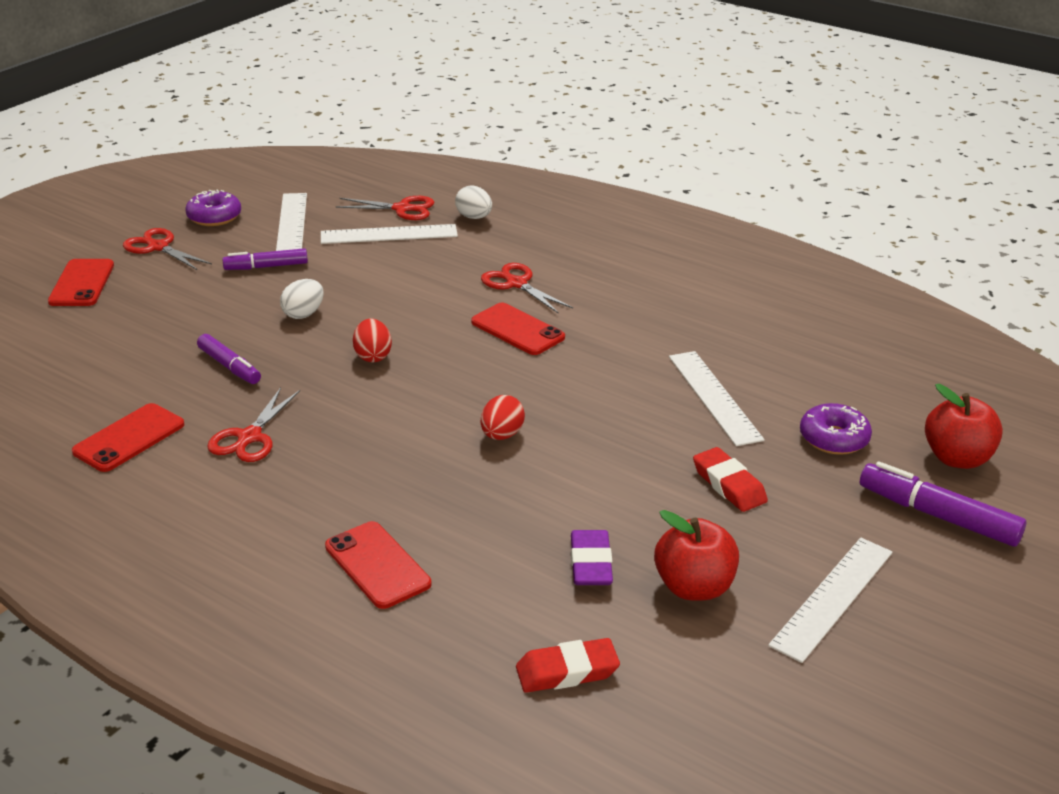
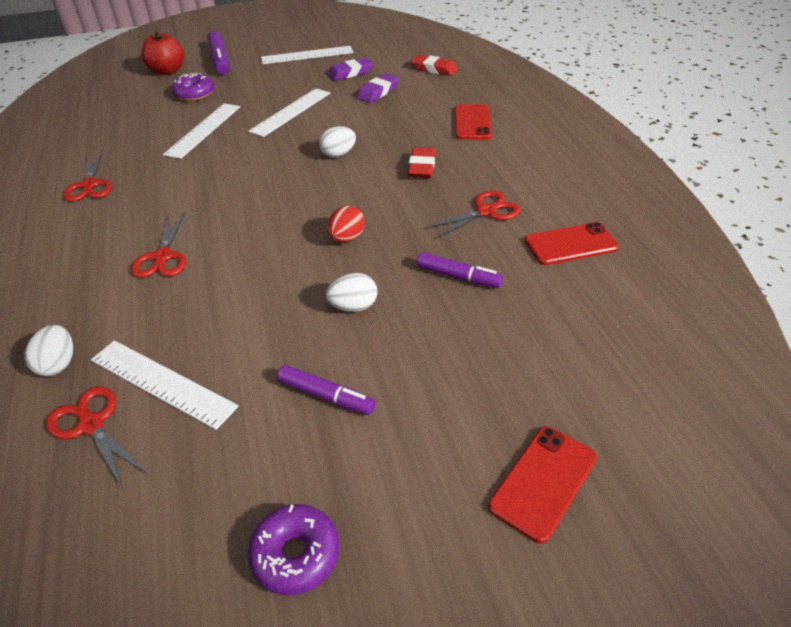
camera: 140 degrees left, 10 degrees up
red scissors [123,228,212,270] -> red scissors moved to [63,151,112,202]
purple marker [197,334,261,384] -> purple marker turned 120 degrees clockwise [417,252,503,288]
white ruler [276,193,307,251] -> white ruler moved to [248,89,330,137]
red phone [471,303,565,355] -> none
red egg [481,395,525,440] -> white egg [319,126,356,158]
red apple [654,510,739,601] -> purple eraser [327,58,373,81]
red eraser [693,447,768,512] -> red eraser moved to [408,147,436,178]

